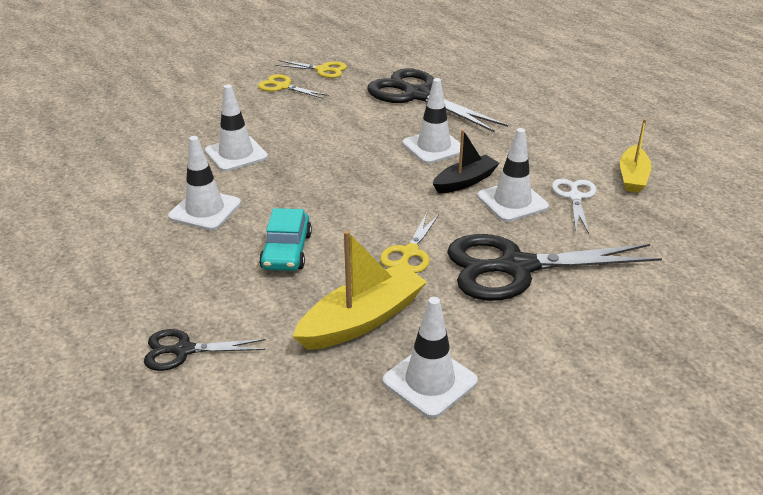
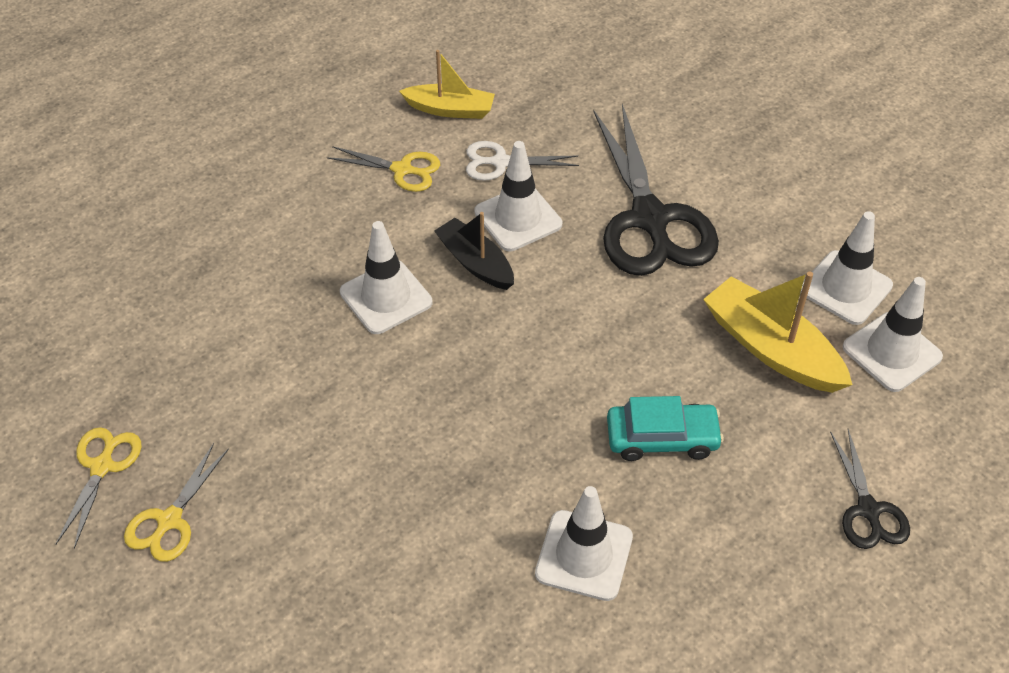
camera: 95 degrees left, 15 degrees up
white traffic cone [205,85,268,172] -> white traffic cone moved to [843,277,943,392]
black scissors [367,69,508,132] -> none
yellow scissors [380,213,439,273] -> yellow scissors moved to [327,146,440,192]

